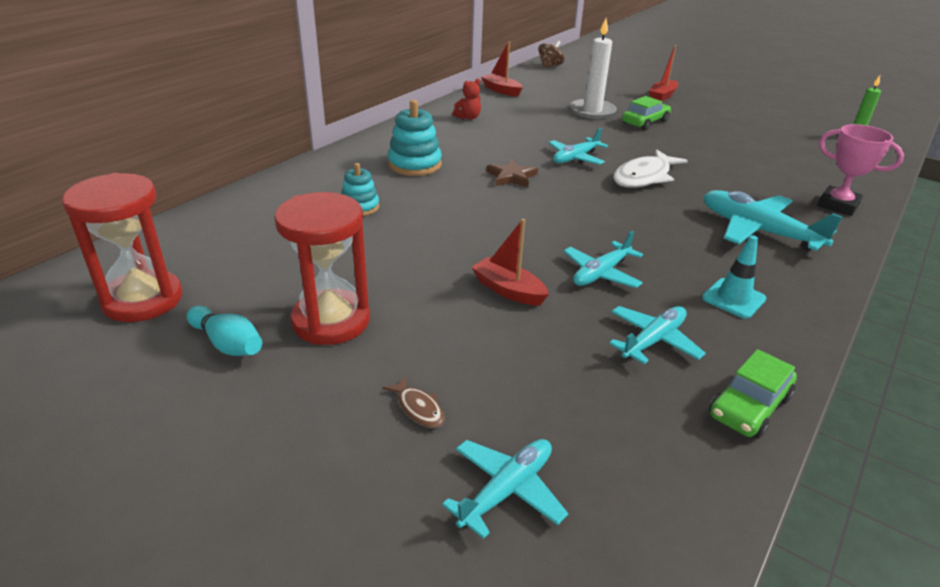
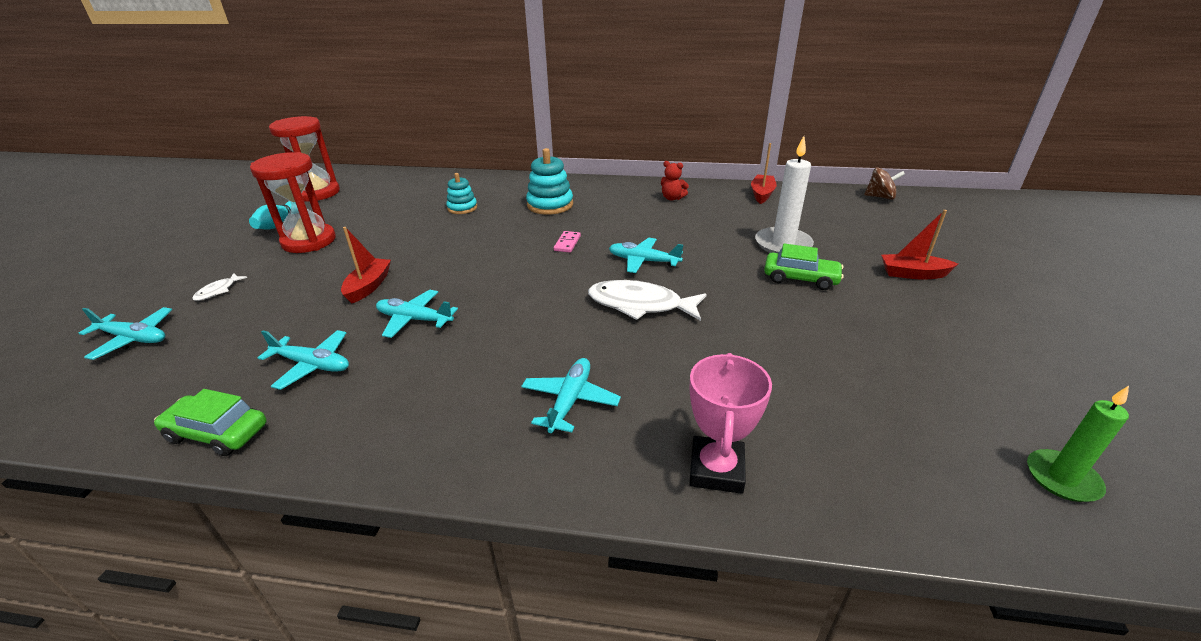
camera: 65 degrees right, 0 degrees up
brown fish [382,376,445,428] -> white fish [192,273,247,301]
brown star [486,159,538,188] -> pink domino [554,231,581,252]
turquoise traffic cone [702,235,766,319] -> none
turquoise plane [704,190,843,251] -> turquoise plane [521,358,621,433], size x0.64

